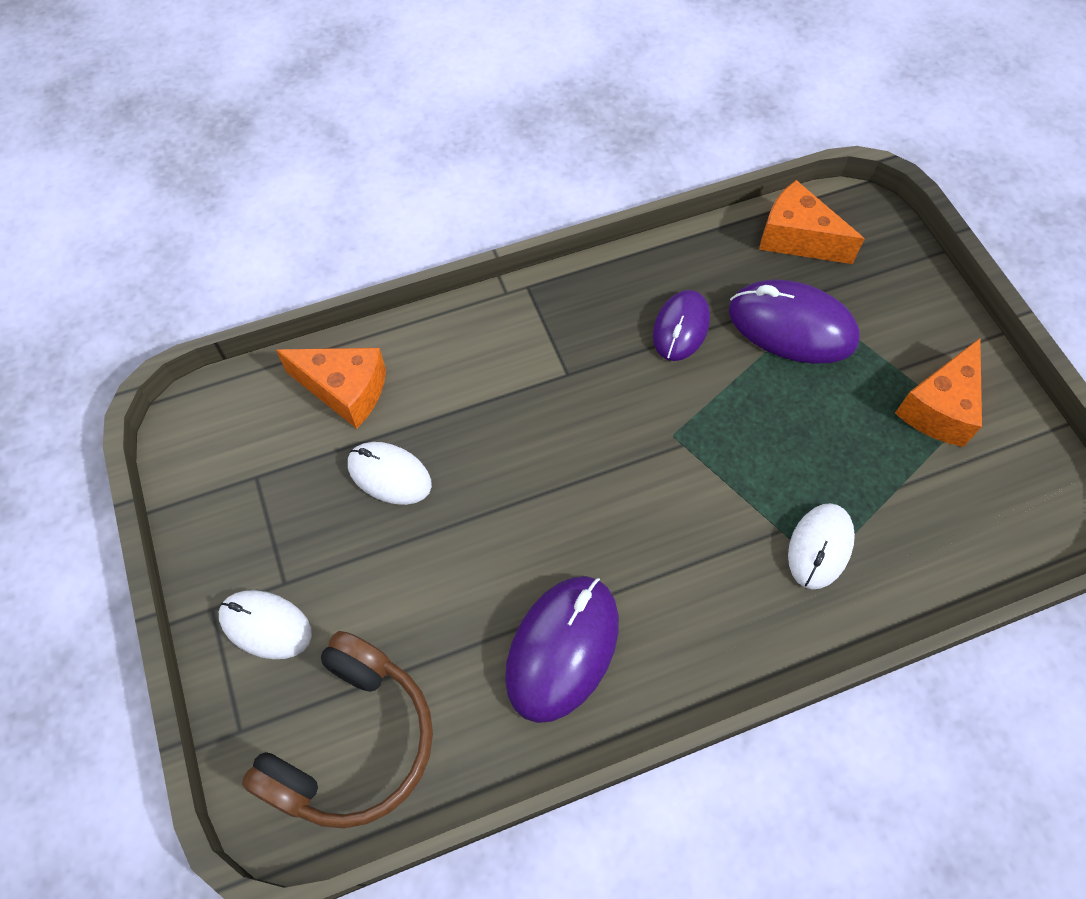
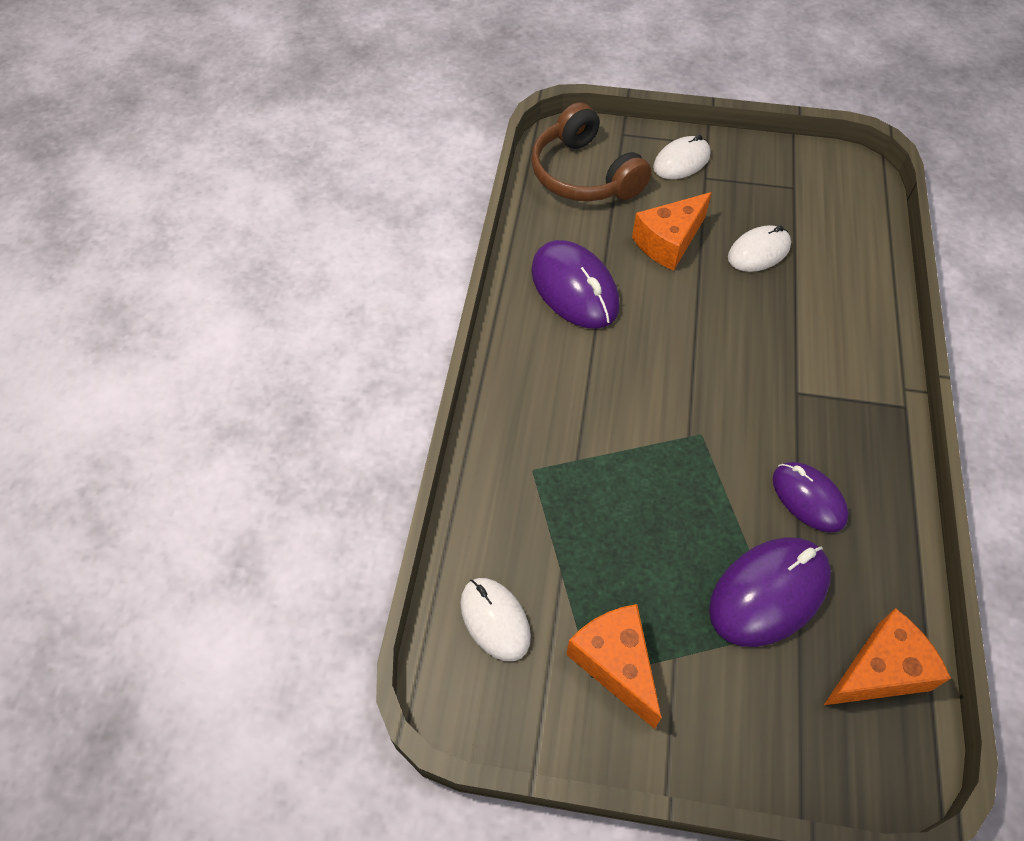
camera: 120 degrees right, 5 degrees down
orange cheese [276,348,386,429] -> orange cheese moved to [632,192,712,271]
white mouse [788,503,855,589] -> white mouse moved to [460,578,531,661]

